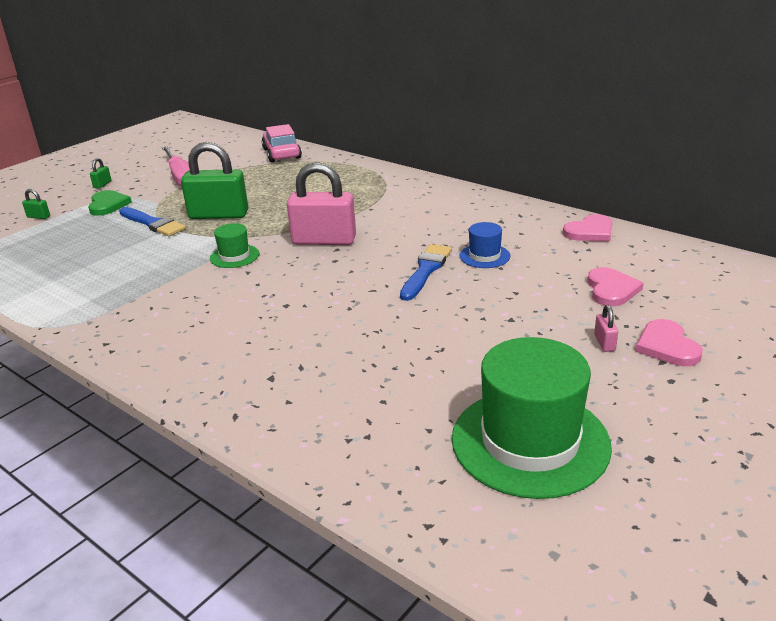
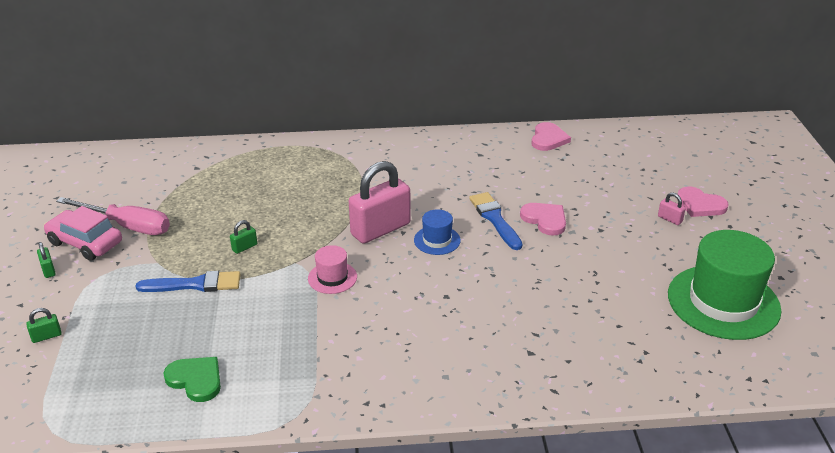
camera: 45 degrees left, 5 degrees up
green heart [88,190,132,216] -> green heart moved to [163,357,221,402]
green padlock [181,142,248,219] -> green padlock [230,220,257,254], size x0.41
green hat [210,223,259,268] -> pink hat [308,245,357,294]
pink car [262,124,302,162] -> pink car moved to [44,206,122,261]
blue hat [459,222,511,268] -> blue hat moved to [414,209,461,255]
pink heart [587,267,644,306] -> pink heart moved to [520,203,566,236]

